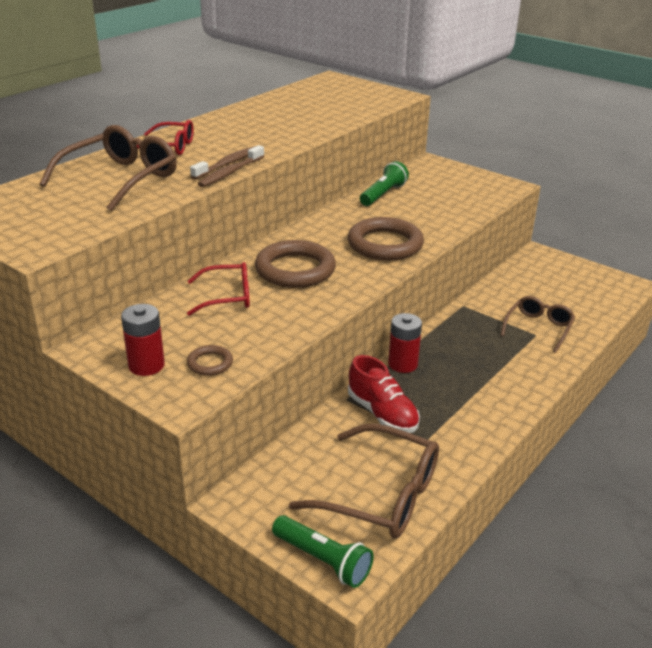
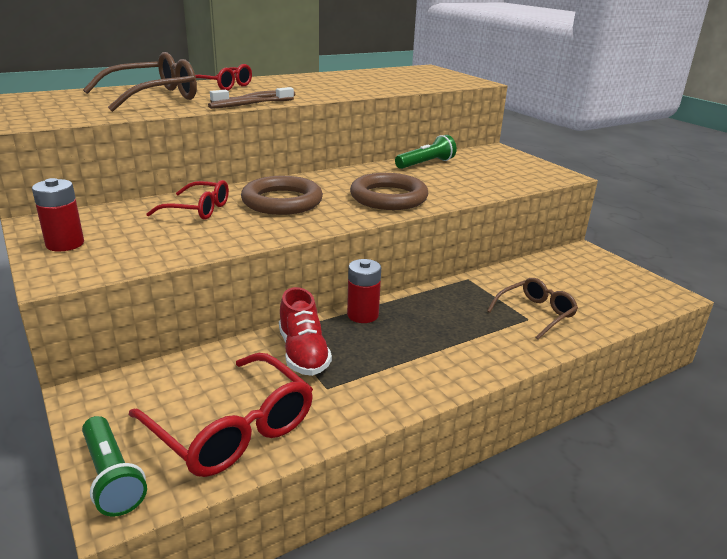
camera: 20 degrees right, 5 degrees down
brown ring [187,345,233,376] -> none
brown glasses [289,424,439,539] -> red glasses [129,353,313,477]

